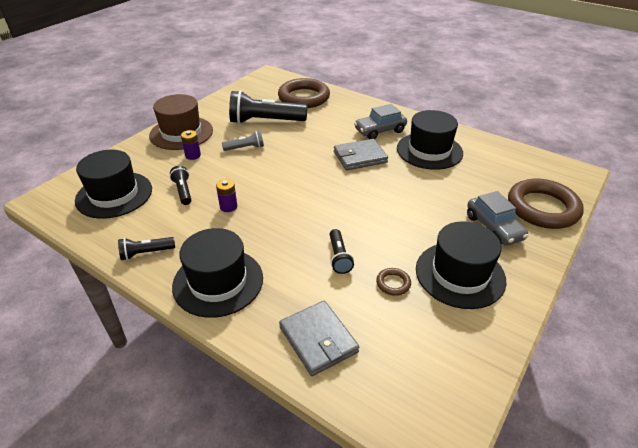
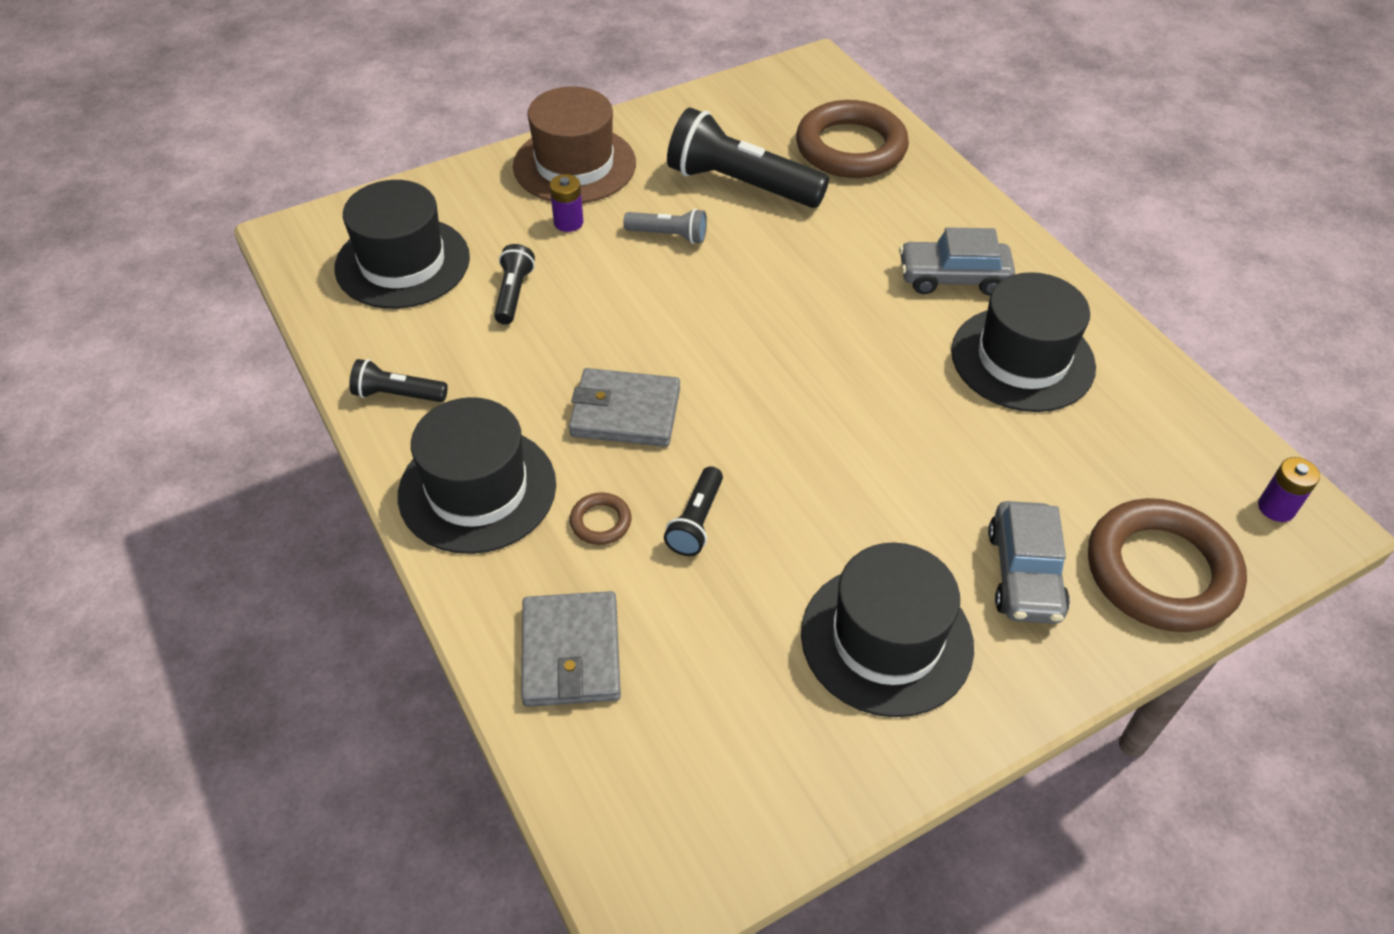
camera: 25 degrees right, 10 degrees up
purple battery [216,179,237,212] -> purple battery moved to [1258,457,1320,522]
grey wallet [334,139,388,170] -> grey wallet moved to [569,368,680,447]
brown ring [376,268,411,296] -> brown ring moved to [570,492,631,545]

